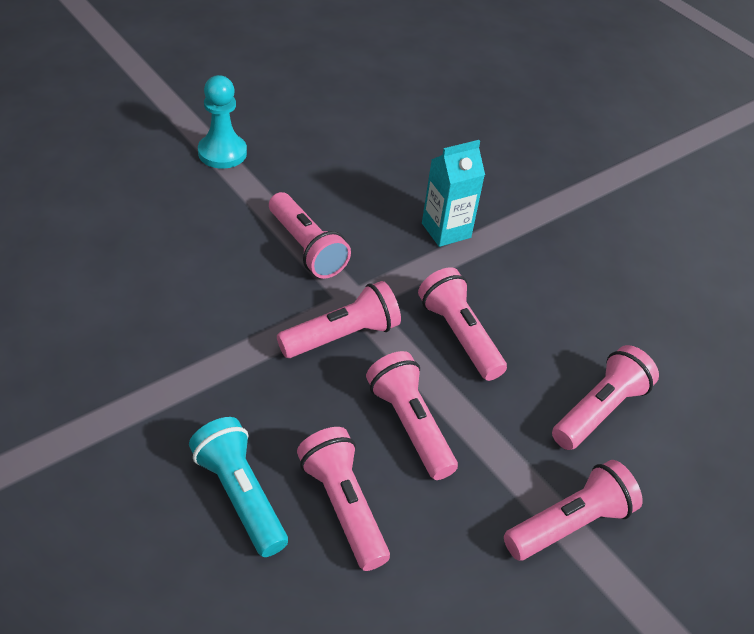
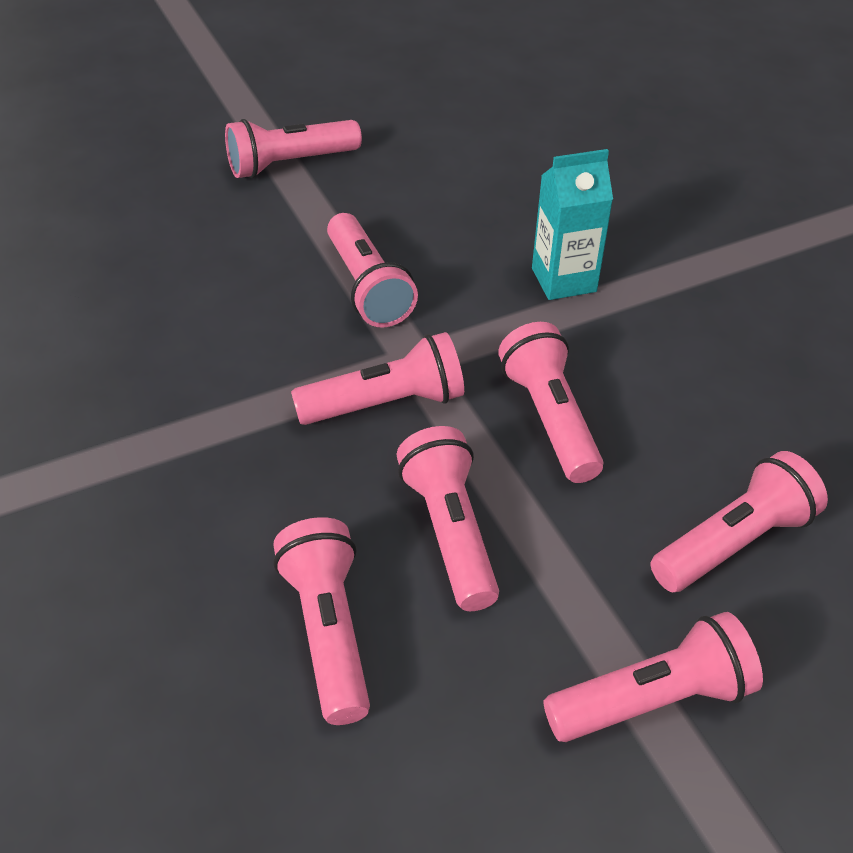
camera: 15 degrees right, 0 degrees up
turquoise flashlight [189,417,288,557] -> none
turquoise pawn [198,75,247,169] -> pink flashlight [225,119,362,178]

